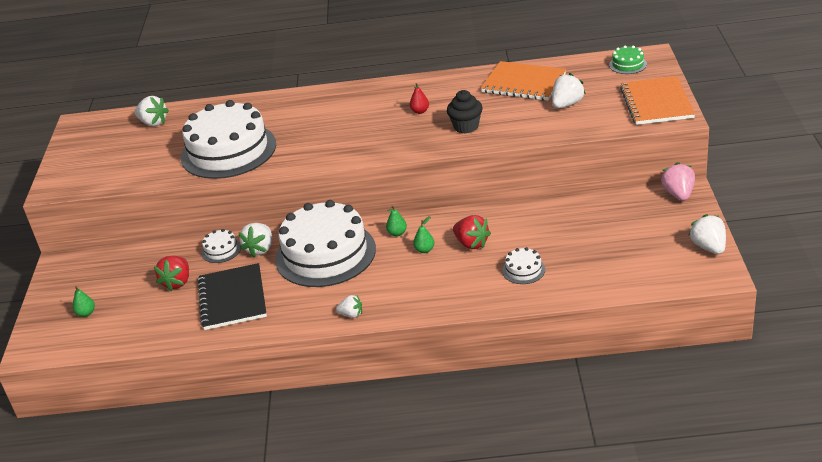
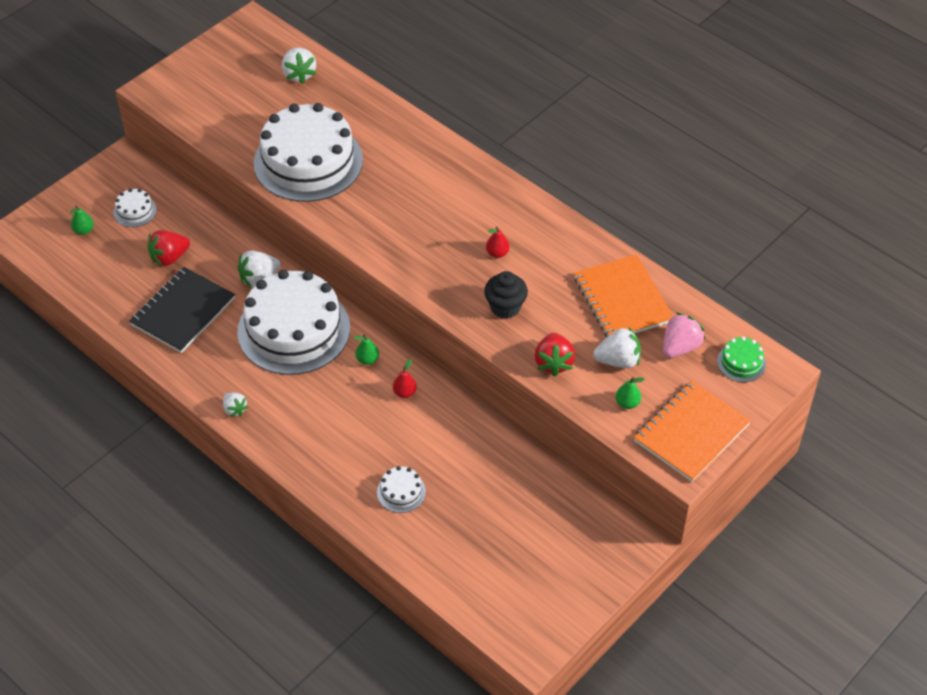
camera: 40 degrees right, 15 degrees up
white cake [201,229,241,263] -> white cake moved to [113,188,157,227]
green pear [413,216,435,253] -> green pear moved to [616,377,645,409]
red strawberry [453,215,491,249] -> red strawberry moved to [535,333,575,377]
pink strawberry [661,162,695,201] -> pink strawberry moved to [663,313,705,358]
white strawberry [689,214,726,254] -> none
none -> red pear [393,359,417,398]

